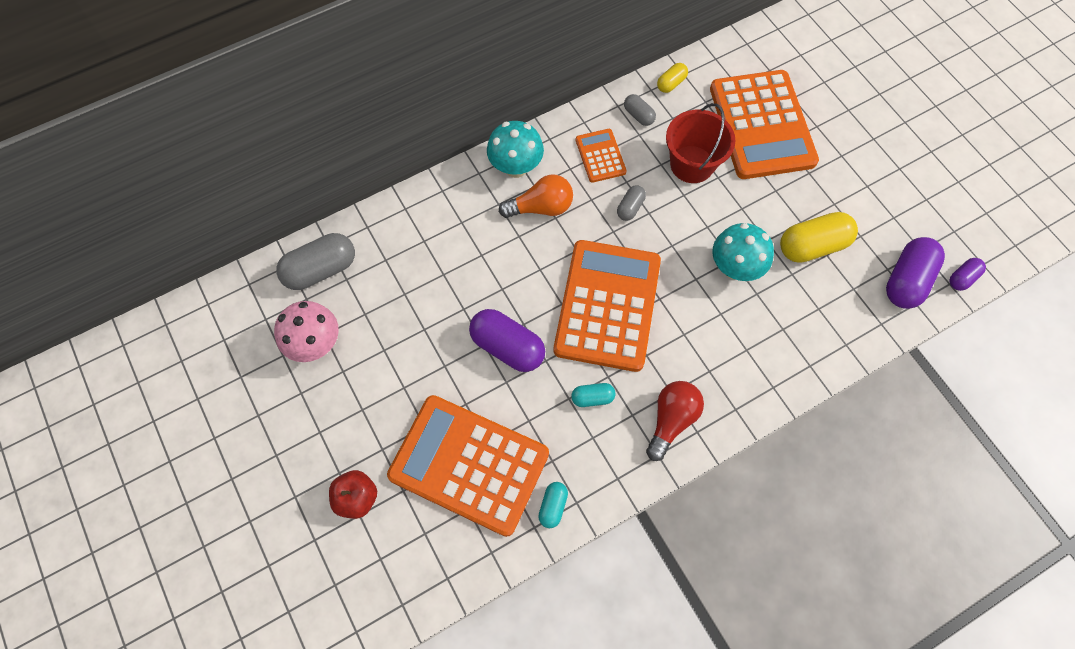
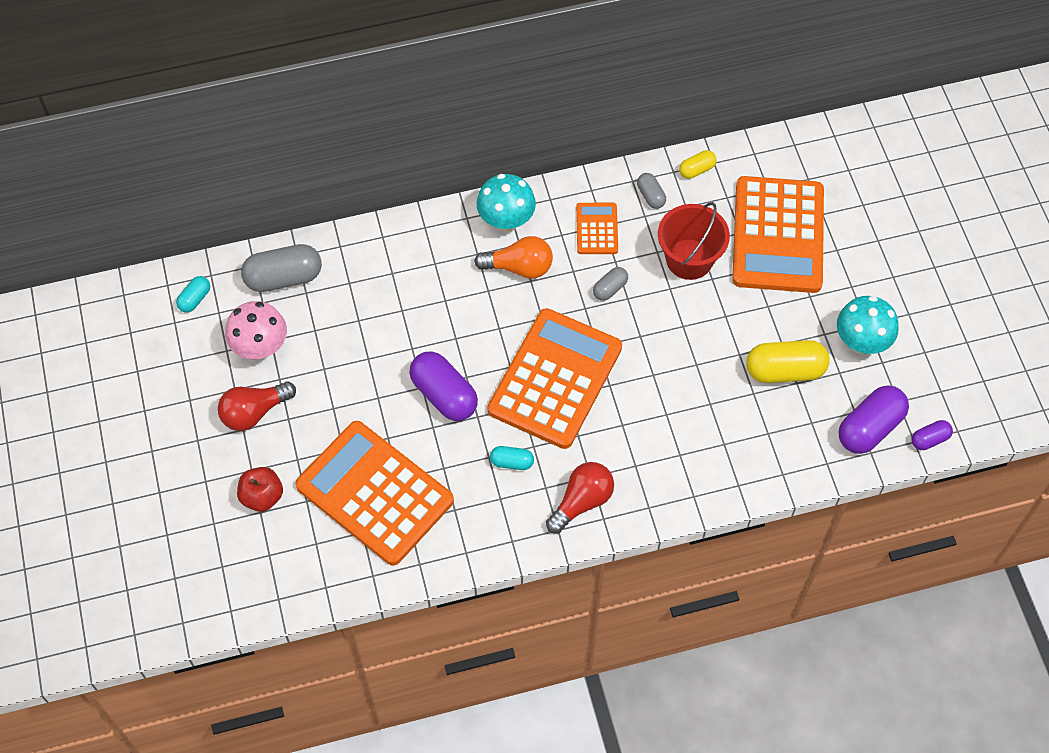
camera: 15 degrees right, 5 degrees down
turquoise capsule [538,482,568,528] -> turquoise capsule moved to [176,276,210,313]
turquoise mushroom [712,223,774,281] -> turquoise mushroom moved to [837,296,899,354]
none -> red light bulb [218,382,296,431]

